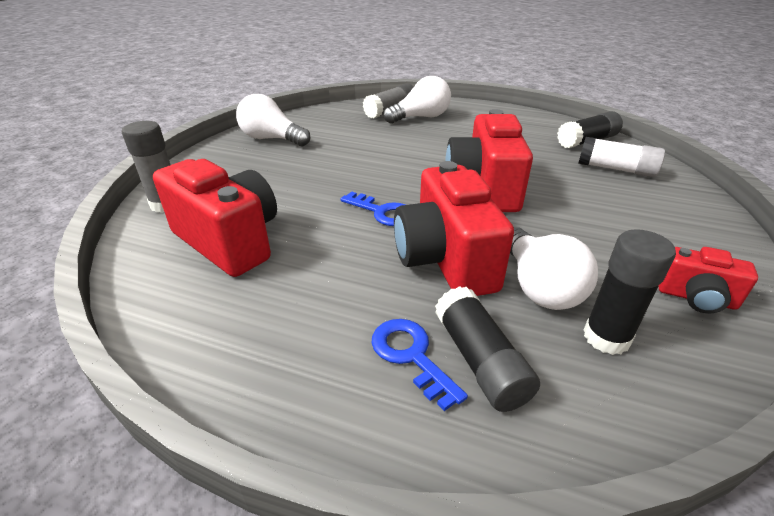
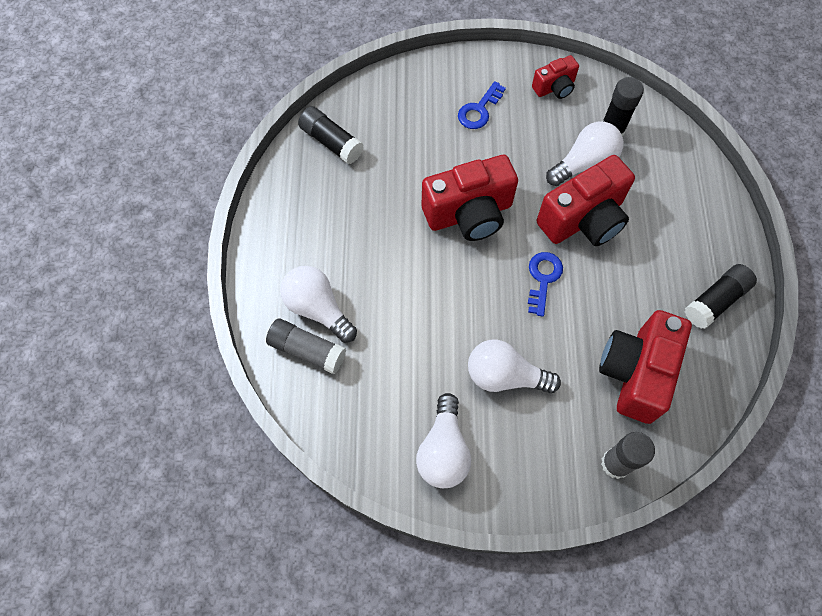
camera: 110 degrees left, 30 degrees up
blue key [372,319,468,411] -> blue key moved to [458,81,506,129]
black glue stick [435,286,540,412] -> black glue stick moved to [685,264,757,329]
white glue stick [578,137,665,177] -> none
red camera [659,247,758,313] -> red camera turned 60 degrees clockwise [532,55,579,99]
none -> white light bulb [468,339,561,393]

